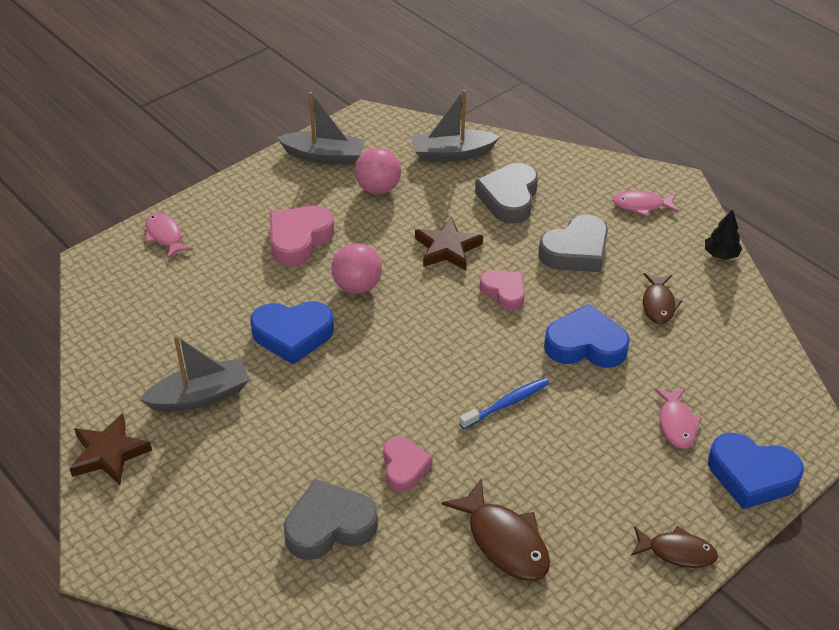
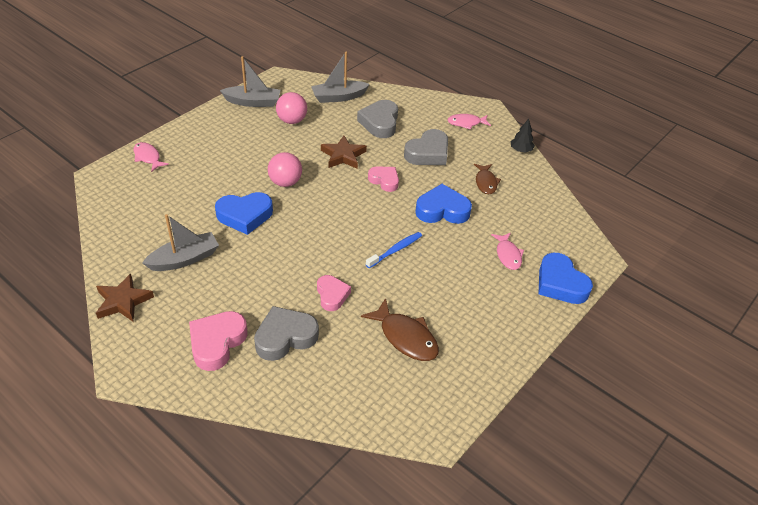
camera: 10 degrees left, 0 degrees up
pink heart [269,206,334,266] -> pink heart moved to [189,311,247,371]
brown fish [631,526,718,568] -> none
blue heart [708,433,804,509] -> blue heart turned 45 degrees clockwise [539,253,593,304]

